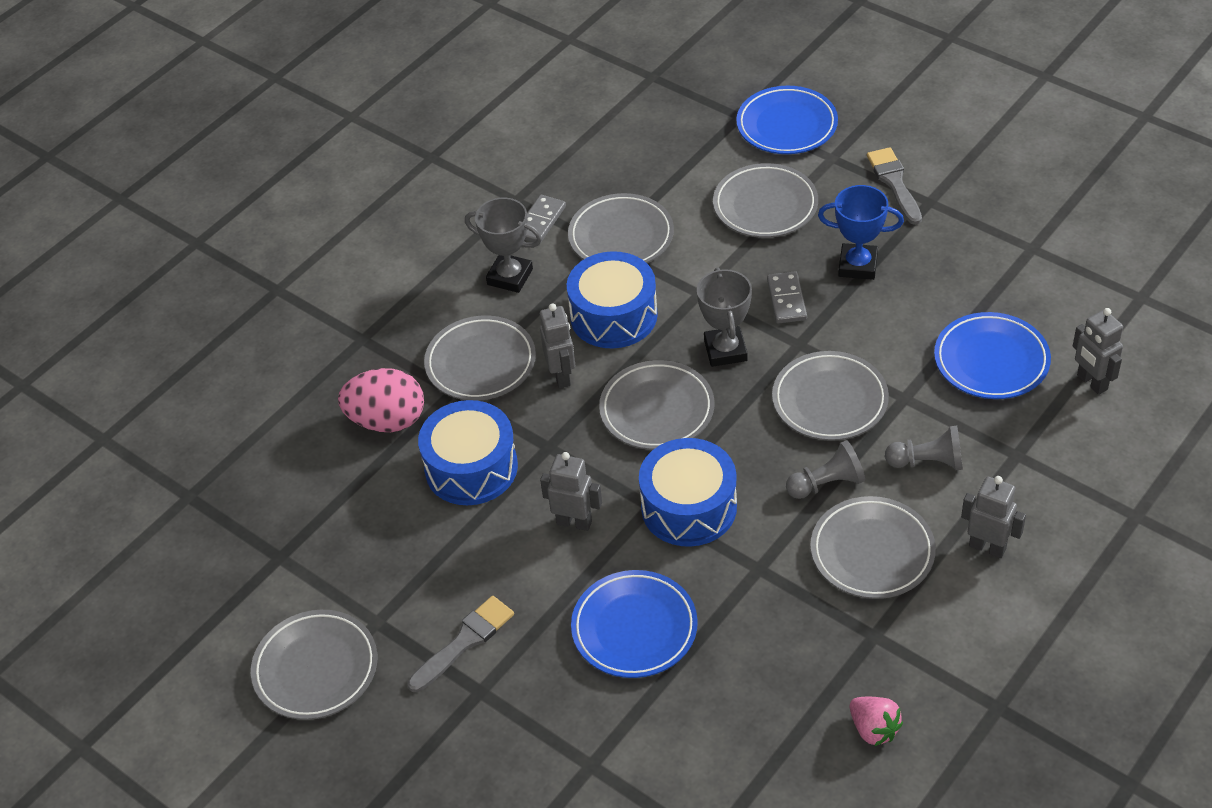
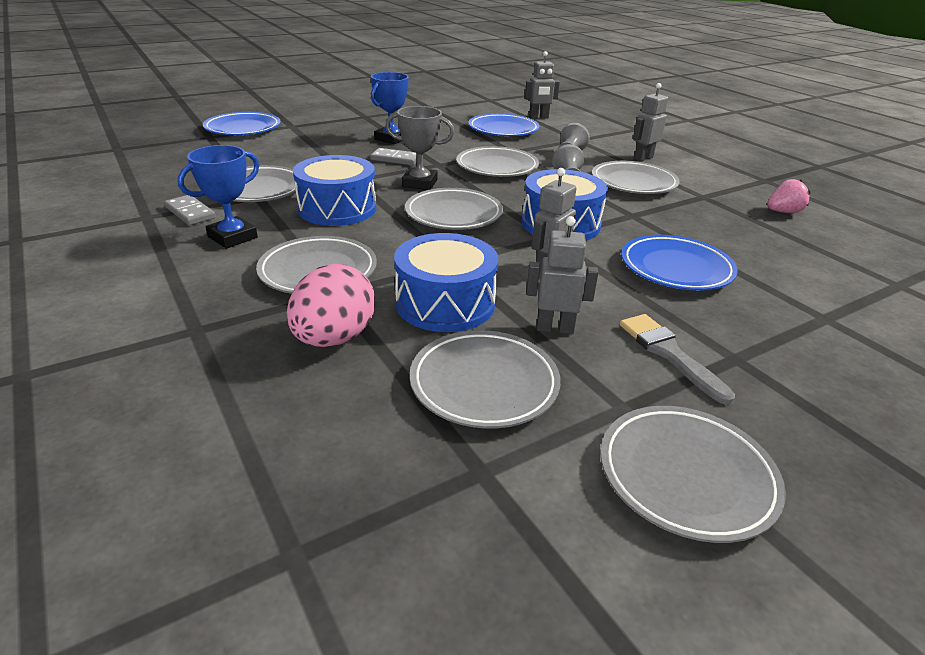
camera: 75 degrees left, 15 degrees down
grey trophy [465,198,542,293] -> blue trophy [178,145,259,249]
grey robot [540,303,575,388] -> grey robot moved to [526,216,598,334]
grey plate [713,163,818,238] -> grey plate moved to [410,330,561,428]
grey brush [867,147,922,225] -> none

